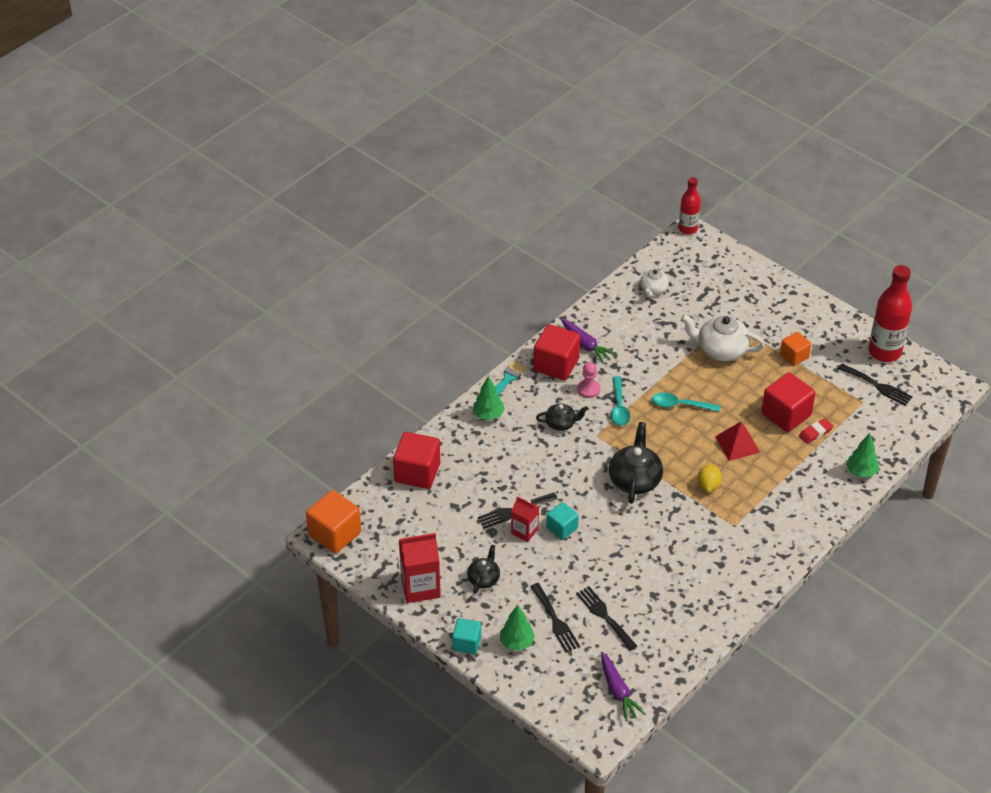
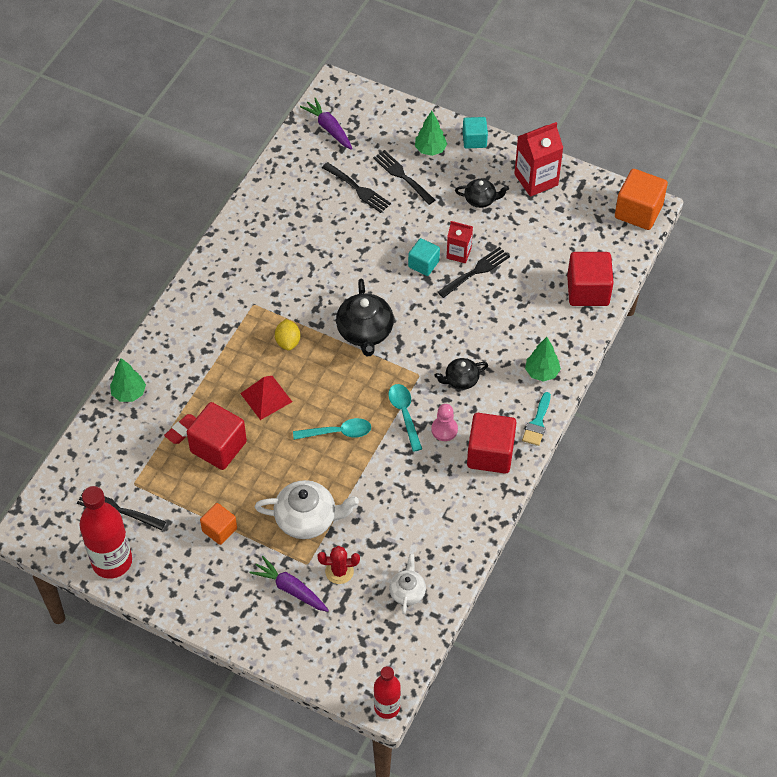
camera: 165 degrees right, 10 degrees up
black teapot [467,545,500,593] -> black teapot turned 90 degrees counterclockwise [455,179,509,208]
purple carrot [561,319,616,364] -> purple carrot moved to [249,556,329,612]
none -> red cactus [318,546,360,584]

